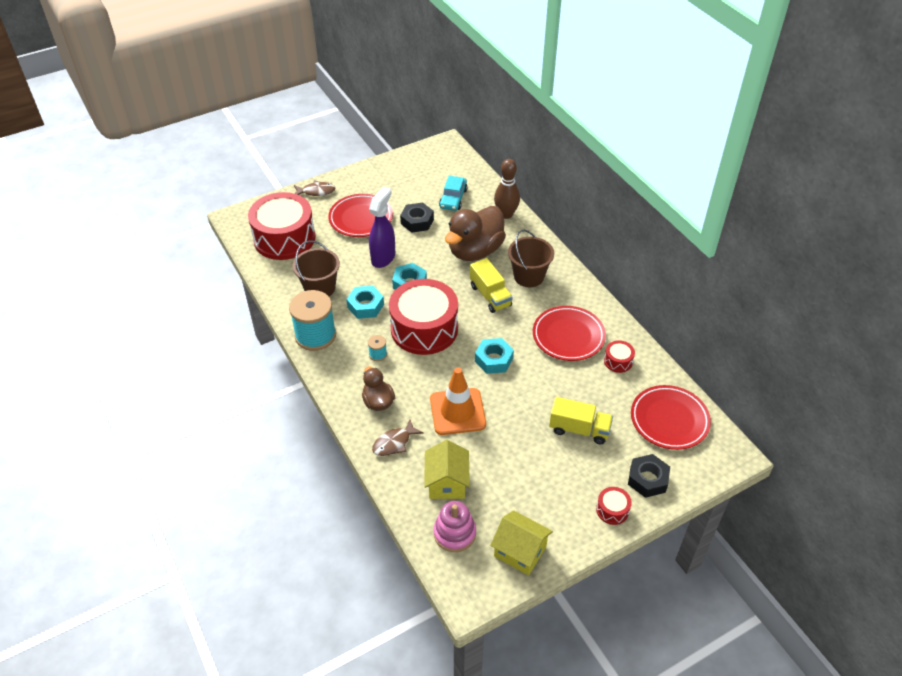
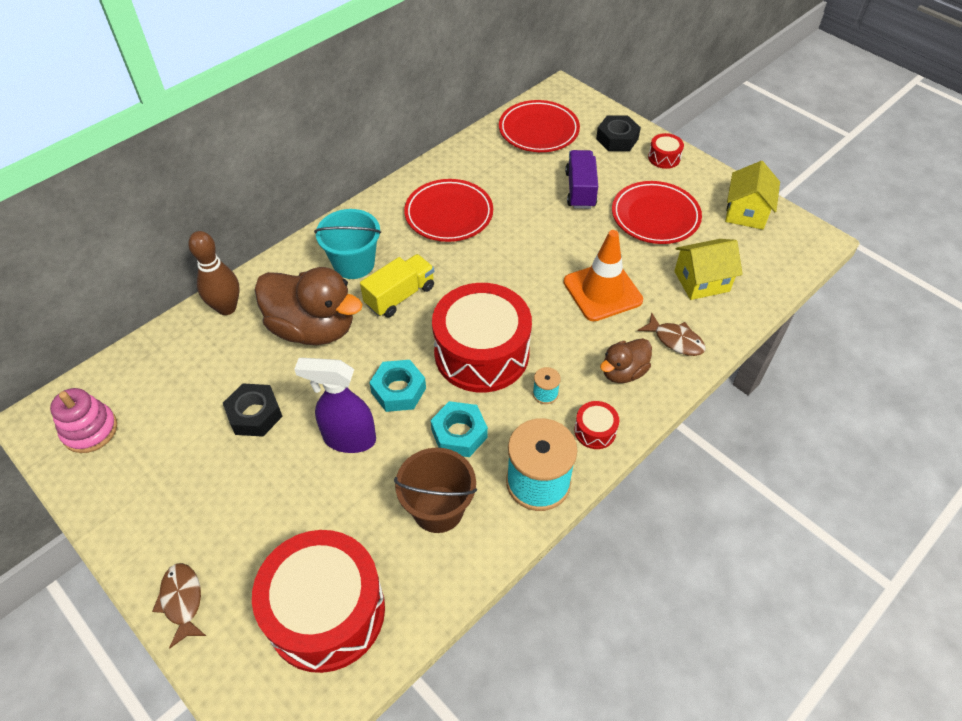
camera: 105 degrees left, 5 degrees up
red plate [328,194,393,237] -> red plate moved to [612,181,702,244]
pink stacking toy [433,501,476,552] -> pink stacking toy moved to [50,388,117,453]
turquoise car [439,176,467,211] -> none
turquoise nut [475,338,514,374] -> none
brown bucket [508,230,554,287] -> turquoise bucket [314,209,381,279]
yellow truck [549,397,613,444] -> purple truck [565,150,598,209]
red drum [604,340,635,373] -> red drum moved to [574,401,619,449]

